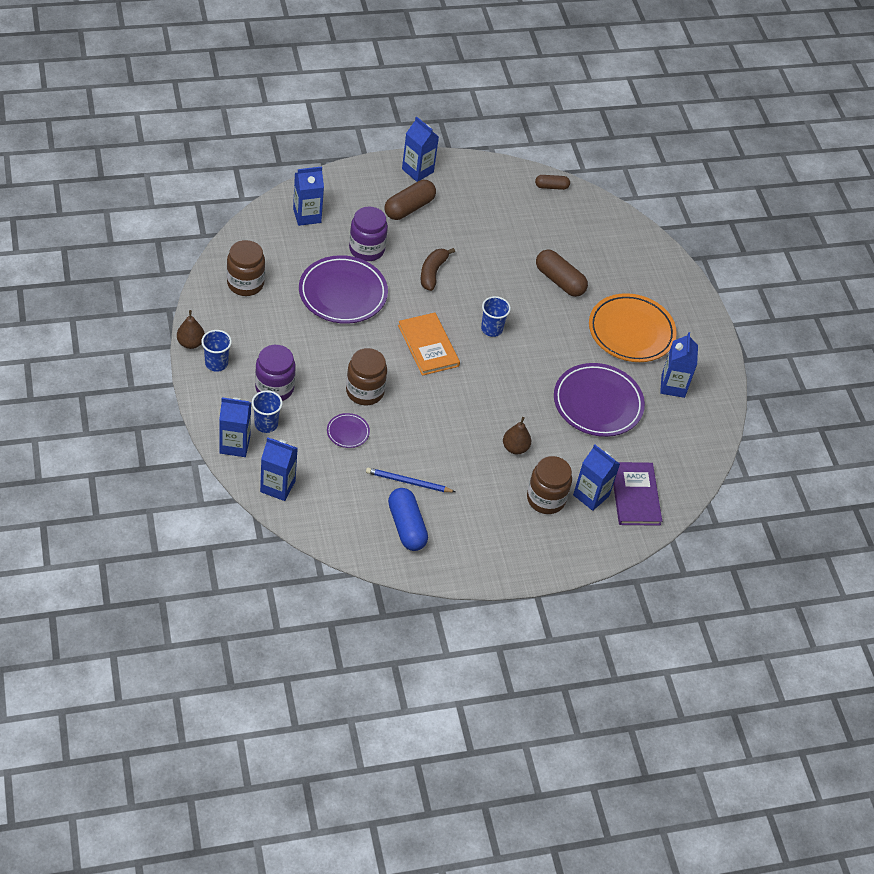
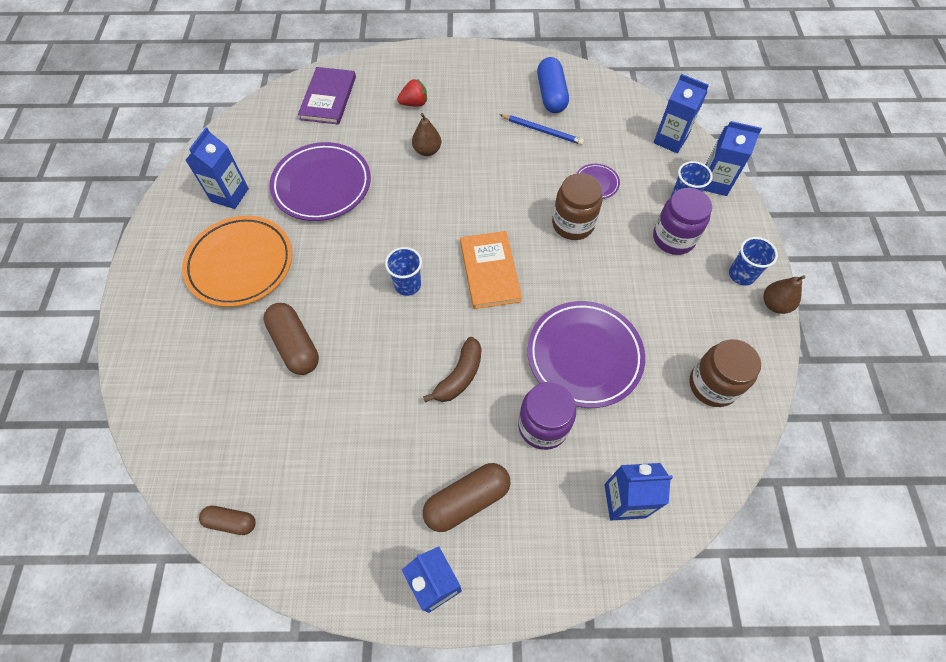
camera: 160 degrees left, 10 degrees up
brown jar [527,456,572,514] -> red strawberry [397,79,427,106]
blue carton [573,444,620,511] -> none

